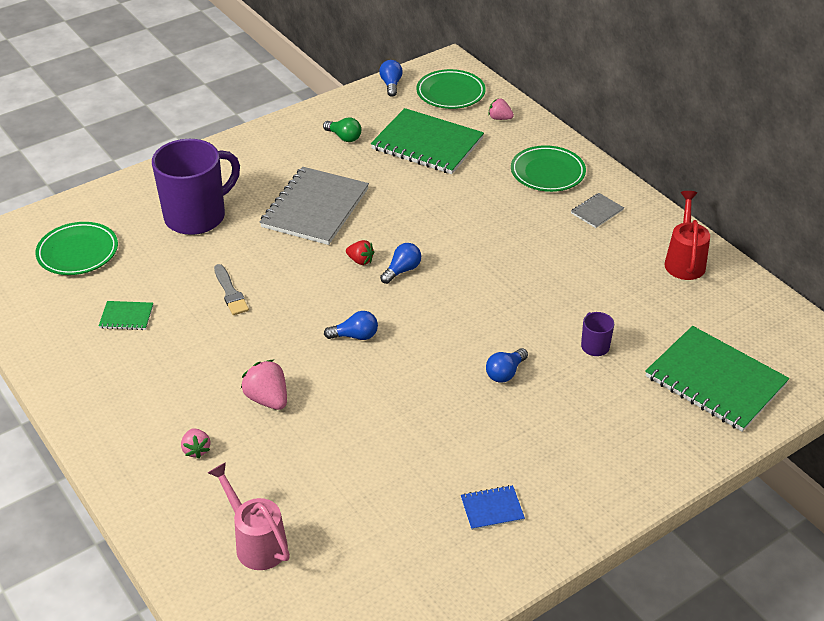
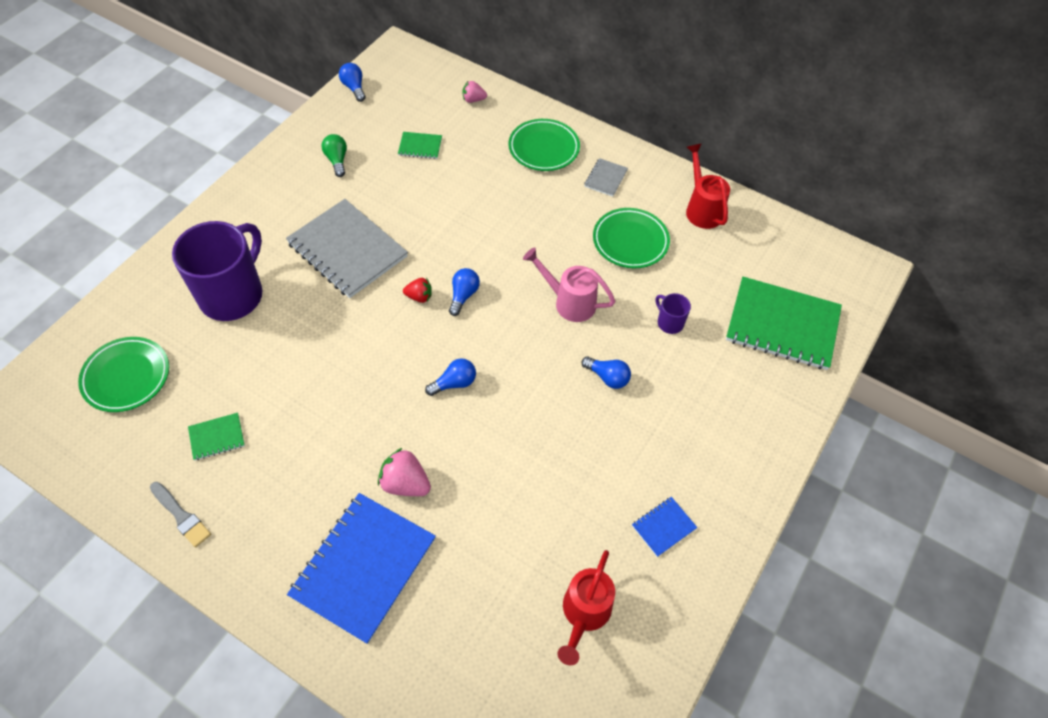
camera: 25 degrees left, 15 degrees up
pink strawberry [181,428,210,459] -> blue notebook [287,493,436,644]
pink watering can [208,462,290,570] -> pink watering can moved to [523,247,615,322]
grey brush [214,264,249,315] -> grey brush moved to [150,482,211,547]
grey notebook [260,167,369,245] -> grey notebook turned 45 degrees counterclockwise [286,199,408,298]
green light bulb [323,117,361,142] -> green light bulb turned 120 degrees counterclockwise [321,134,347,177]
green notebook [371,108,484,174] -> green notebook [398,132,442,159], size x0.44
green plate [416,69,486,109] -> green plate moved to [593,208,670,268]
blue light bulb [486,348,528,383] -> blue light bulb turned 75 degrees counterclockwise [581,356,631,389]
none -> red watering can [557,550,615,665]

